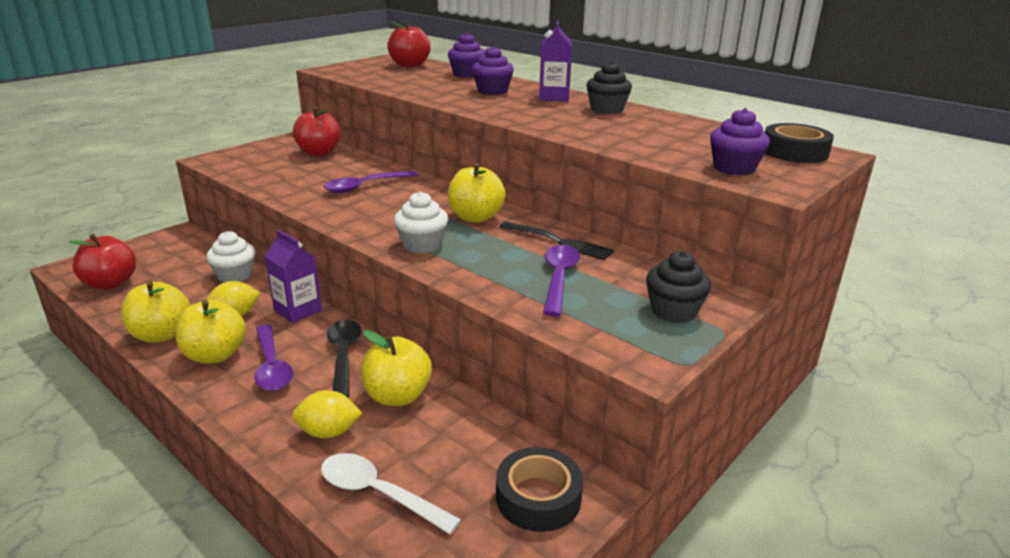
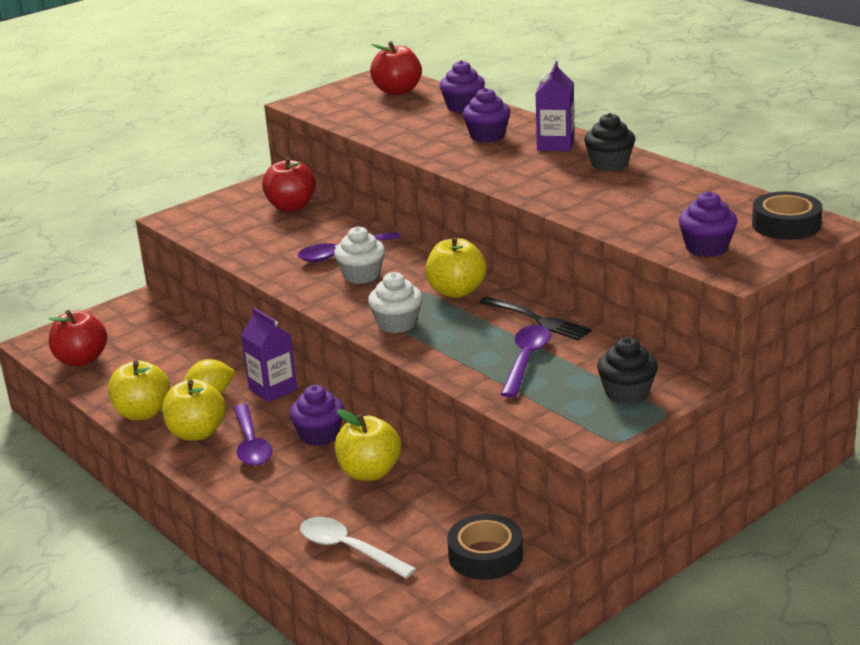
camera: 10 degrees right, 0 degrees up
white cupcake [206,231,255,283] -> white cupcake moved to [334,226,385,284]
yellow lemon [292,390,362,438] -> none
black spoon [327,320,361,397] -> purple cupcake [290,385,344,446]

